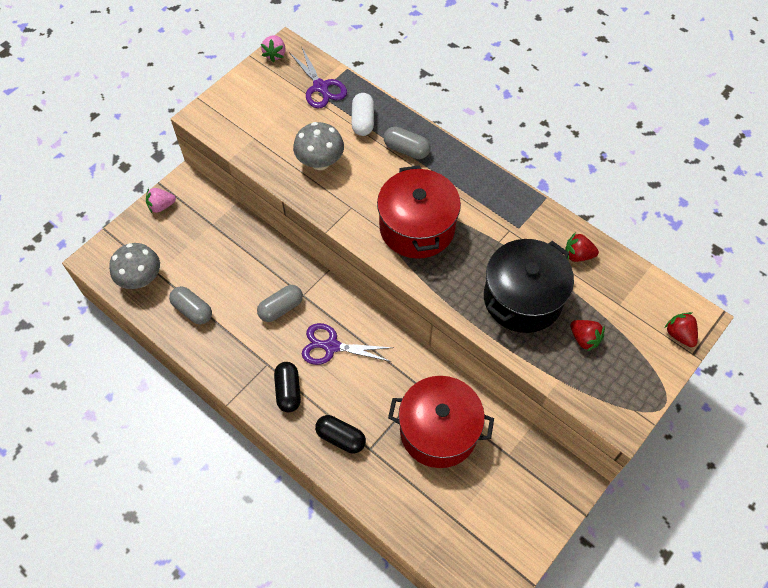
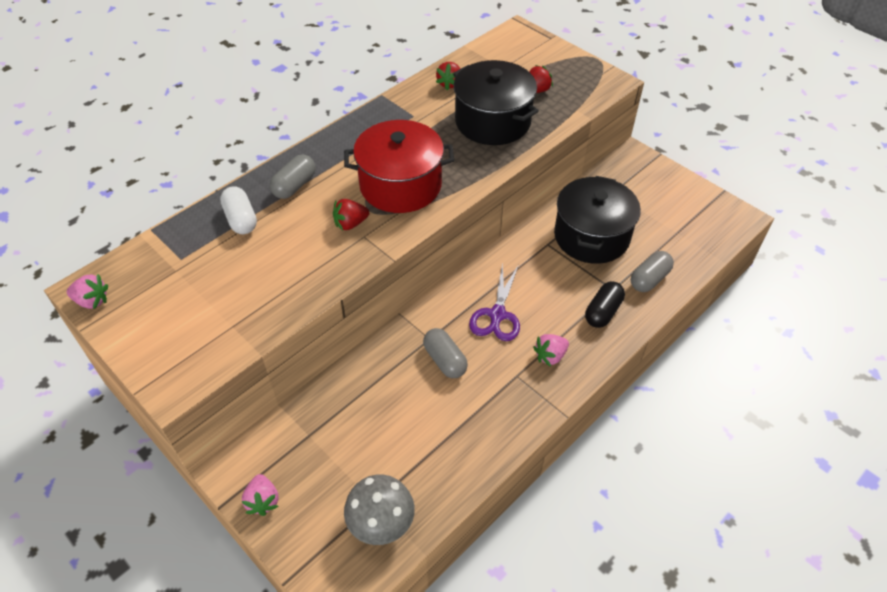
camera: 85 degrees left, 10 degrees down
grey capsule [169,286,212,325] -> grey capsule moved to [631,251,674,292]
black capsule [274,362,301,413] -> pink strawberry [533,334,569,367]
purple scissors [289,48,347,109] -> none
grey mushroom [293,122,344,170] -> none
white capsule [351,93,374,136] -> white capsule turned 60 degrees clockwise [220,186,257,234]
red pot [388,376,494,468] -> black pot [554,176,641,264]
red strawberry [664,312,698,347] -> red strawberry moved to [333,199,369,231]

